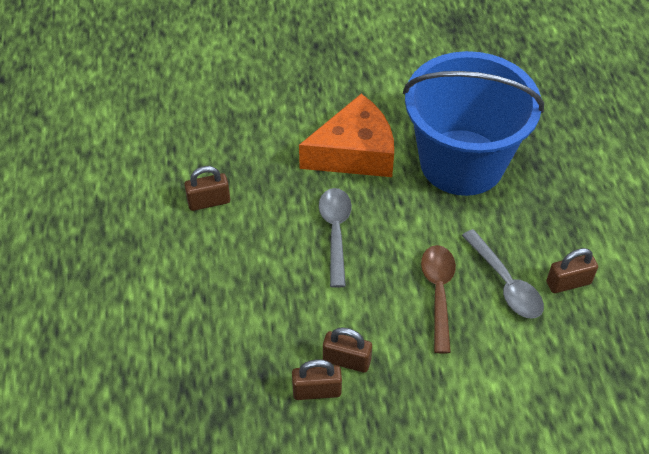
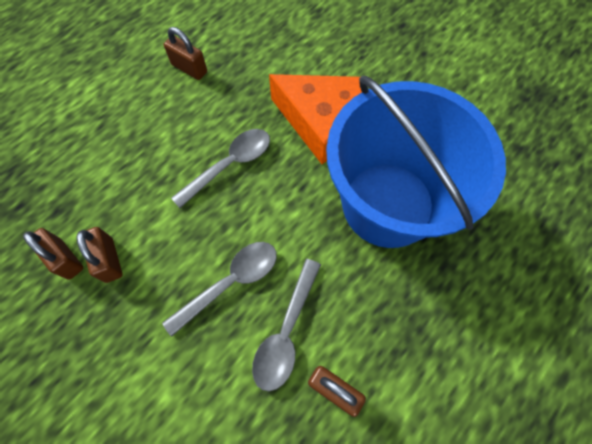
camera: 50 degrees right, 15 degrees up
brown spoon [421,245,456,354] -> grey spoon [162,242,277,337]

